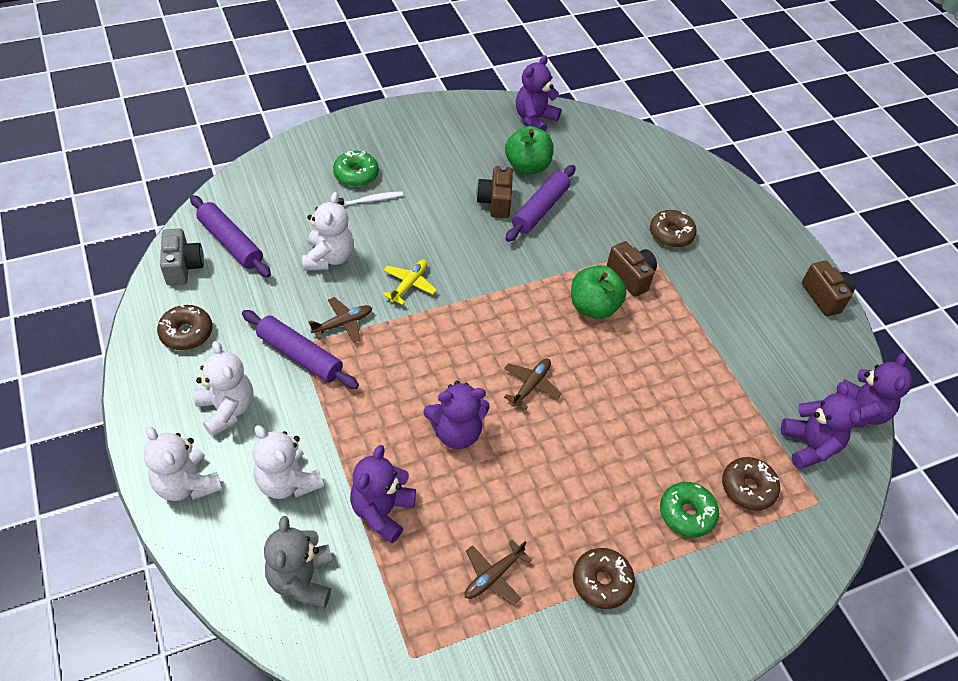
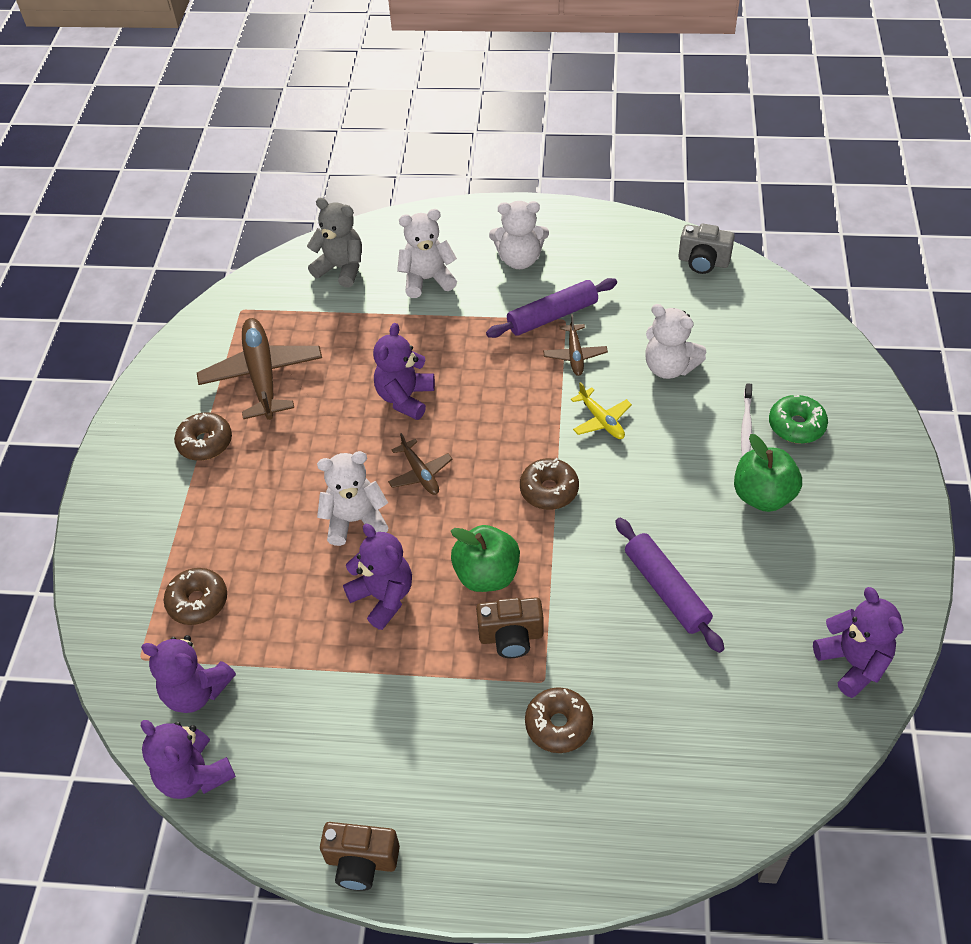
camera: 125 degrees right, 0 degrees up
white teddy bear [144,426,222,501] -> white teddy bear moved to [317,451,389,546]
brown donut [157,305,213,350] -> brown donut moved to [520,458,579,510]
purple rolling pin [190,195,271,277] -> none
purple teddy bear [350,445,416,543] -> purple teddy bear moved to [343,524,412,630]
brown plane [465,539,532,605] -> brown plane [197,318,322,420], size x1.95
brown camera [476,165,513,218] -> none
green apple [505,126,554,174] -> green apple moved to [734,434,802,512]
green donut [660,482,719,538] -> none

